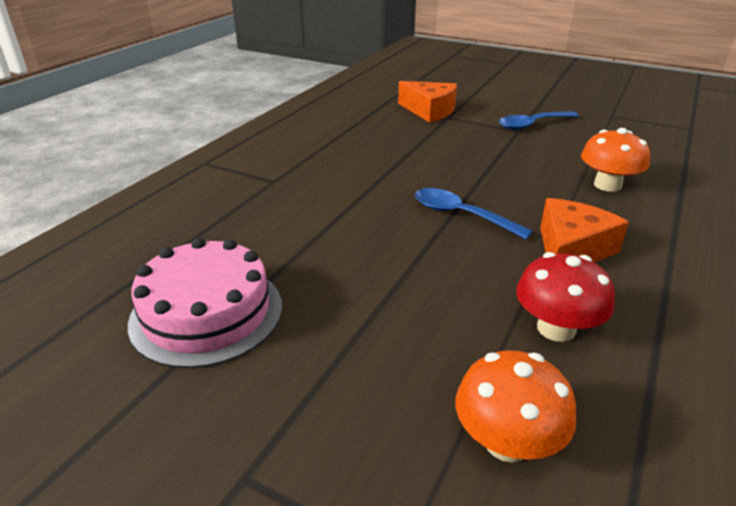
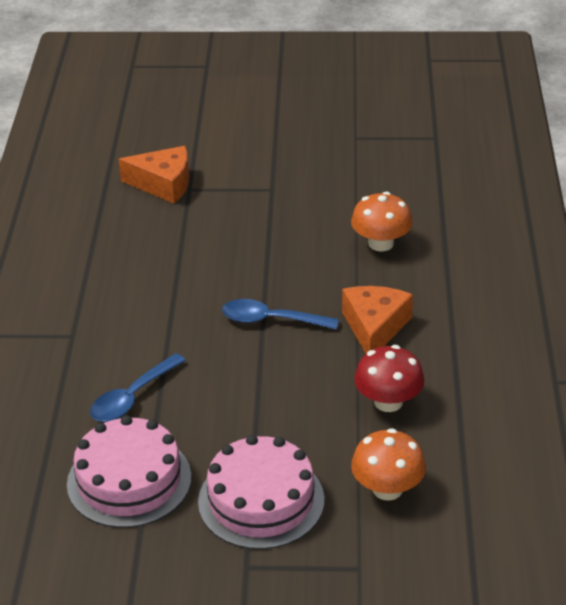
camera: 25 degrees left, 5 degrees up
blue spoon [499,111,579,130] -> blue spoon moved to [90,353,186,422]
none -> pink cake [198,435,324,549]

